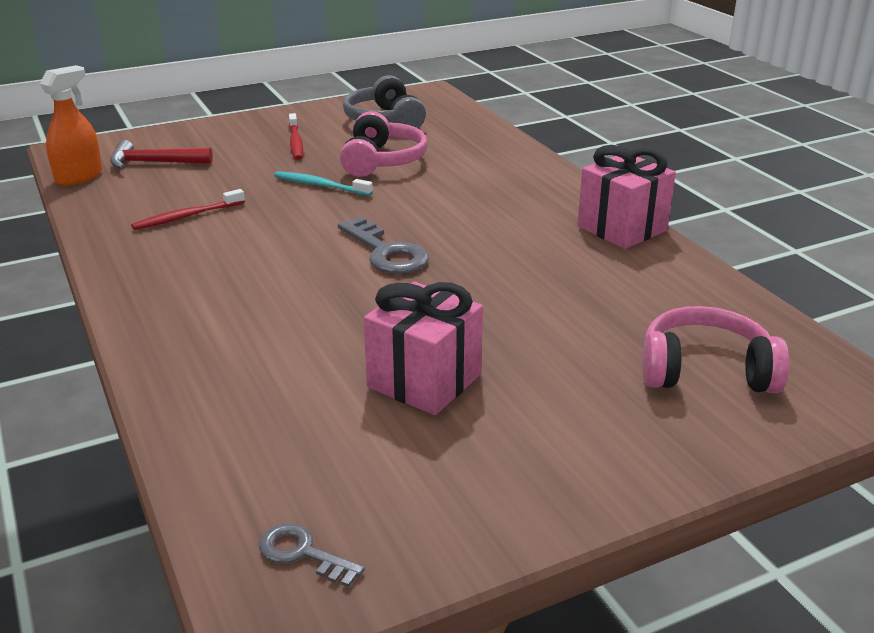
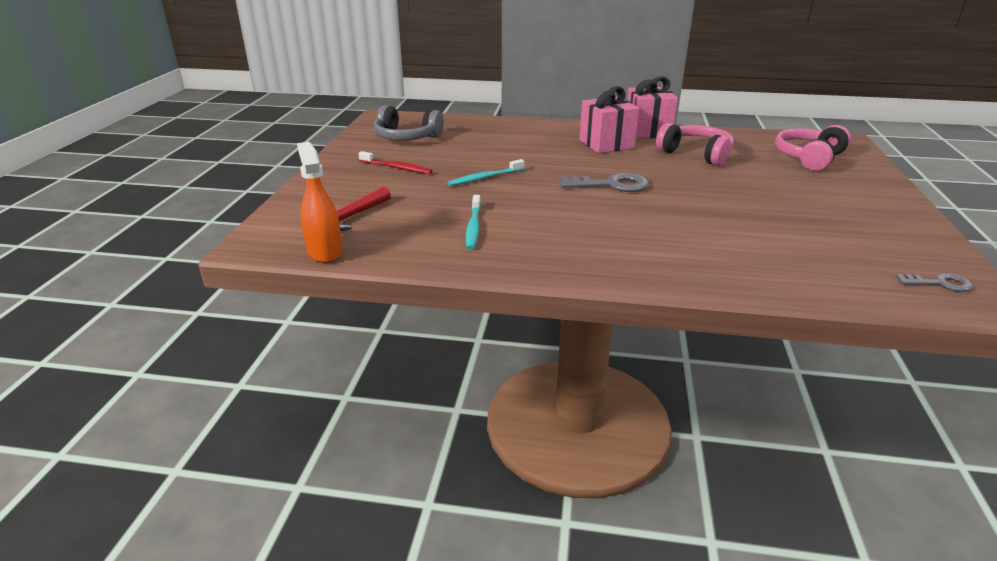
camera: 55 degrees left, 0 degrees up
red toothbrush [131,189,245,230] -> turquoise toothbrush [466,195,481,250]
grey key [259,523,365,588] -> grey key turned 150 degrees counterclockwise [896,273,973,292]
pink headphones [340,111,427,177] -> pink headphones moved to [656,123,734,166]
pink gift [364,282,483,415] -> pink gift moved to [579,86,639,153]

